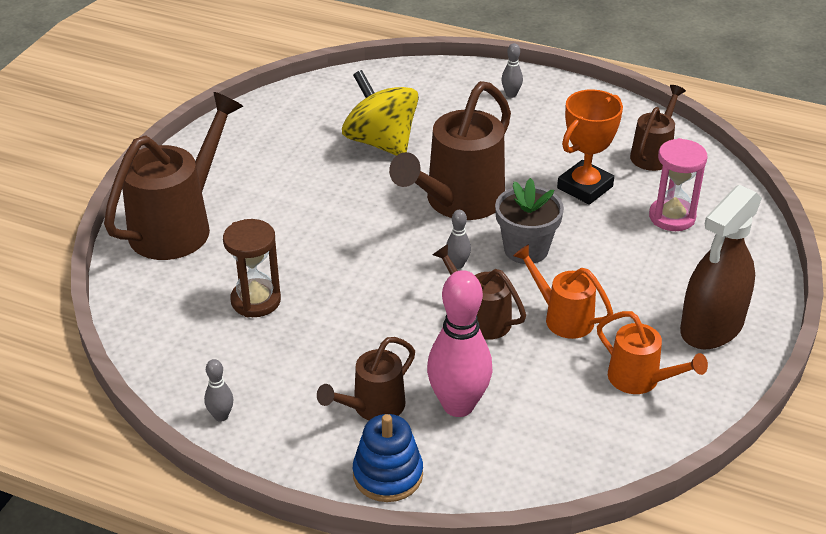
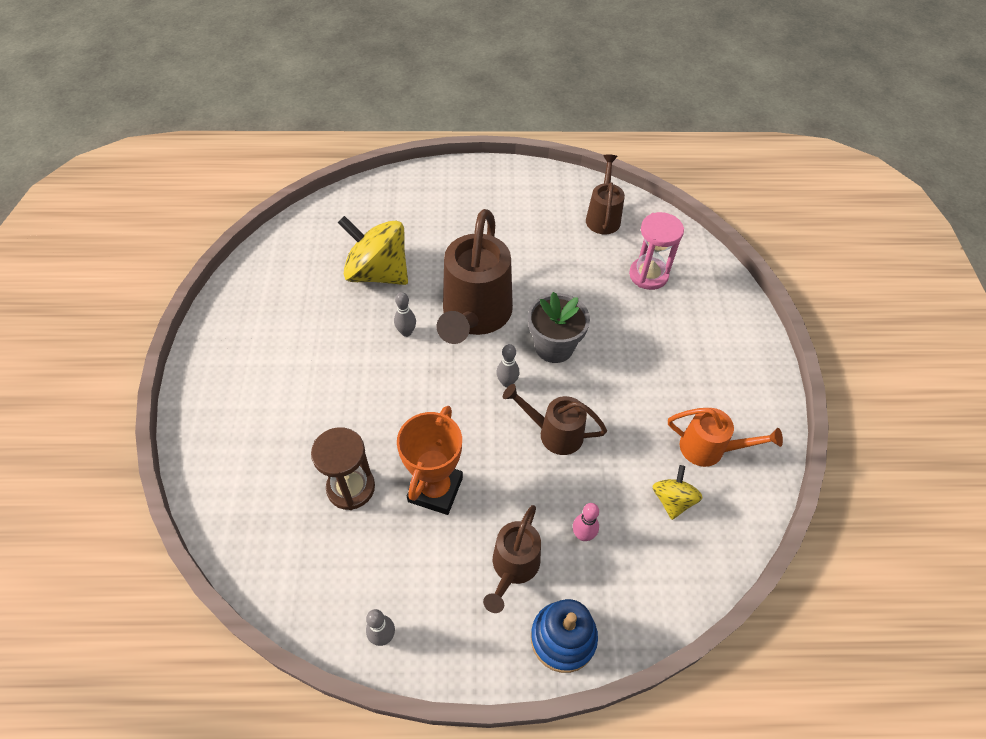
camera: 25 degrees left, 15 degrees up
brown watering can [104,92,243,260] -> none
pink bowling pin [427,270,493,417] -> pink bowling pin [573,503,599,541], size x0.44
grey bowling pin [501,43,523,98] -> grey bowling pin moved to [394,292,416,337]
orange watering can [513,244,613,339] -> none
orange trophy [557,89,623,205] -> orange trophy moved to [397,406,463,515]
brown spray bottle [680,185,762,349] -> none
none -> yellow spinning top [653,465,703,520]

